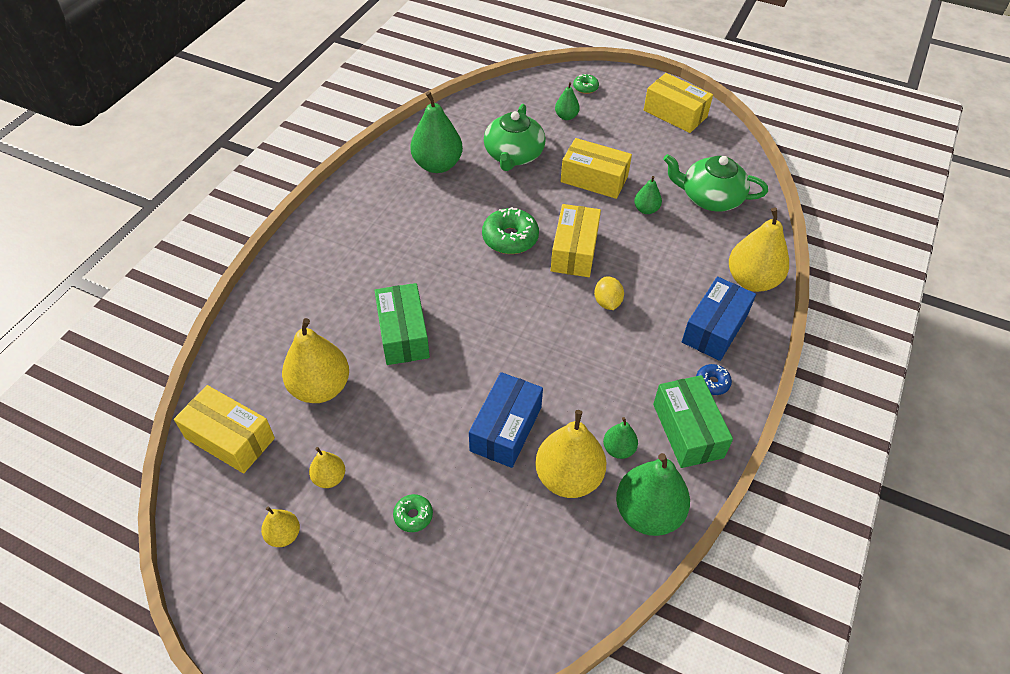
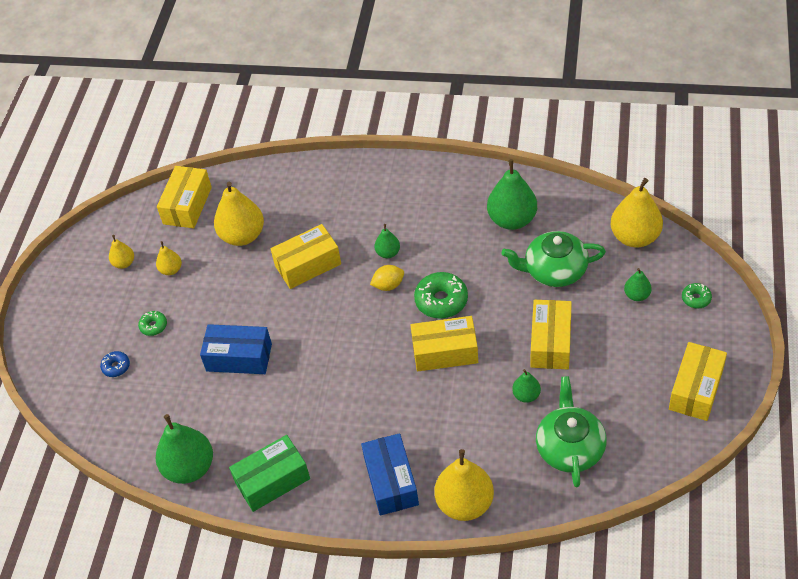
camera: 80 degrees right, 0 degrees up
green box [374,283,430,365] -> yellow box [271,224,341,289]
yellow pear [535,410,607,498] -> yellow pear moved to [611,178,663,247]
yellow lemon [594,276,624,310] -> yellow lemon moved to [370,265,404,291]
green pear [603,417,638,459] -> green pear moved to [374,224,400,258]
blue box [682,277,756,361] -> blue box turned 60 degrees clockwise [361,433,419,516]
blue donut [696,364,732,395] -> blue donut moved to [100,351,130,377]

